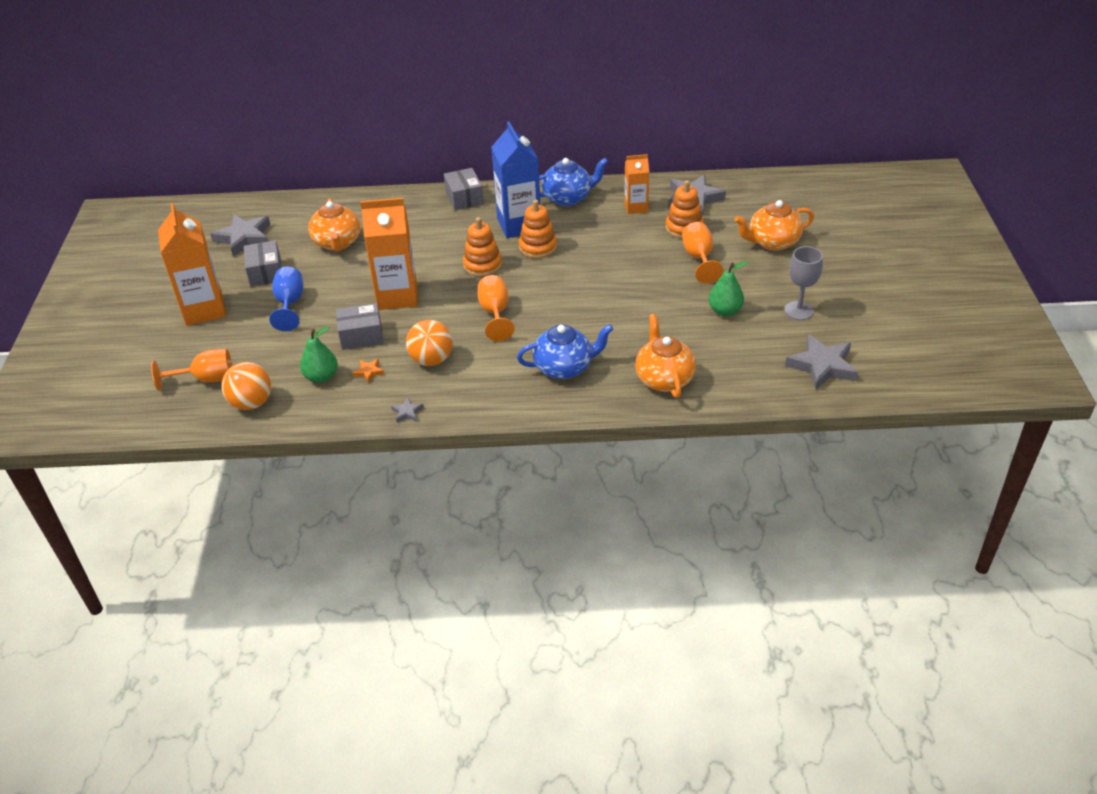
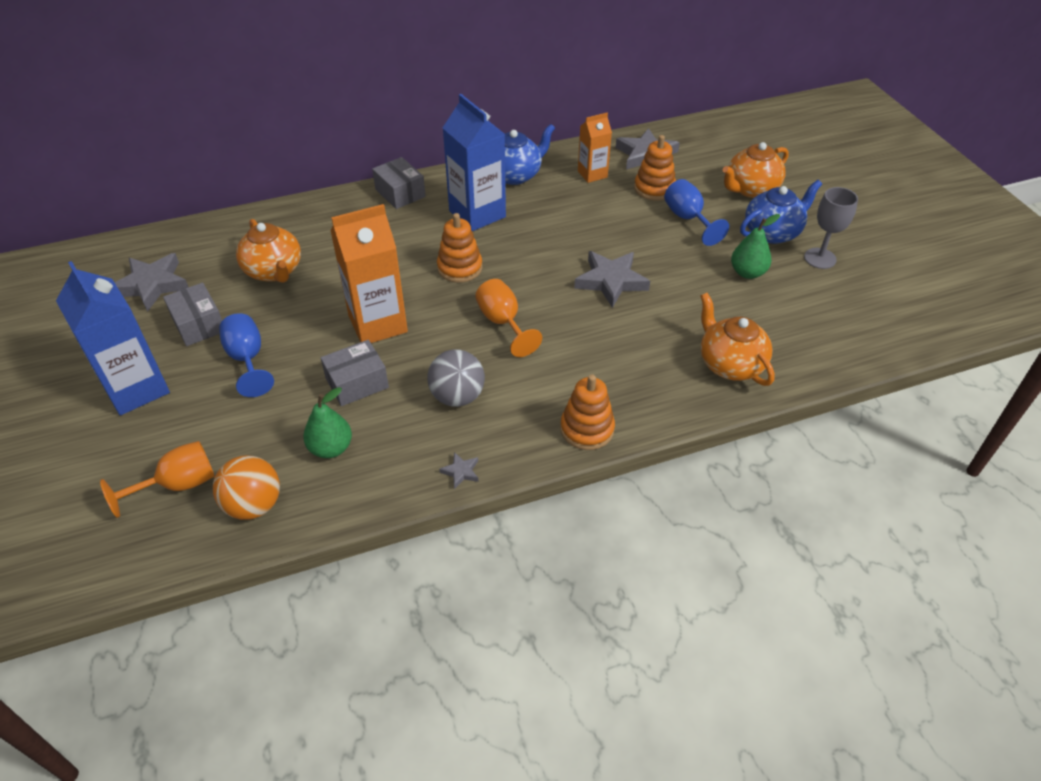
camera: 20 degrees left, 5 degrees up
orange carton [158,203,226,326] -> blue carton [56,261,170,416]
orange star [353,359,384,383] -> none
orange ball [406,320,453,366] -> grey ball [428,349,485,407]
blue teapot [517,324,613,379] -> blue teapot moved to [740,180,822,244]
orange stacking toy [519,200,557,259] -> orange stacking toy moved to [560,374,615,450]
orange goblet [682,222,723,284] -> blue goblet [664,179,729,246]
grey star [785,334,858,390] -> grey star moved to [574,251,650,308]

